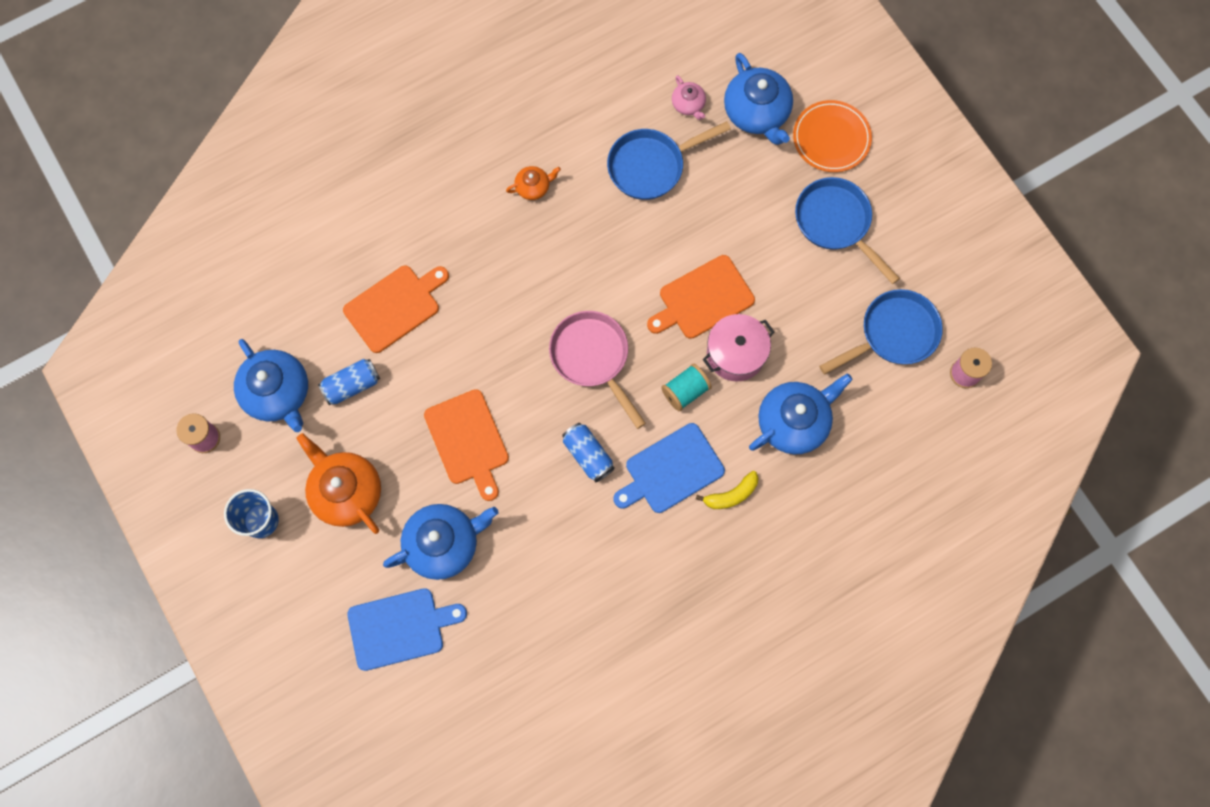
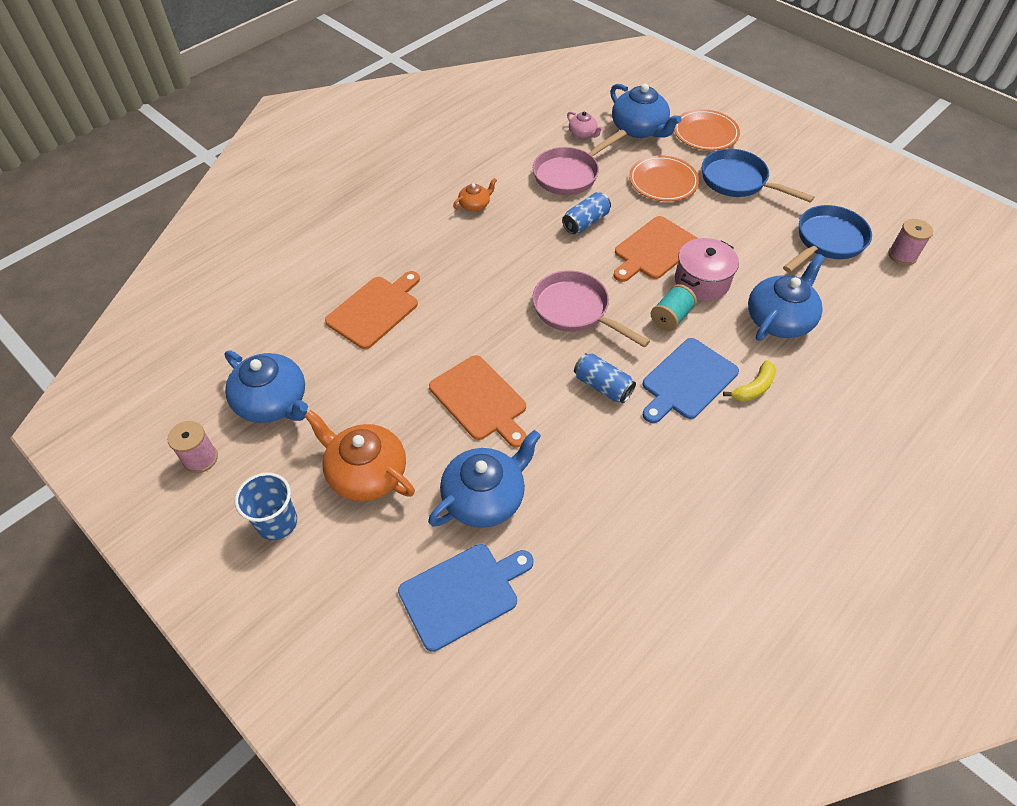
camera: 15 degrees left, 20 degrees down
blue can [318,359,380,405] -> blue can moved to [562,192,611,234]
blue pan [607,121,731,200] -> pink pan [533,129,627,195]
none -> orange plate [629,155,699,201]

